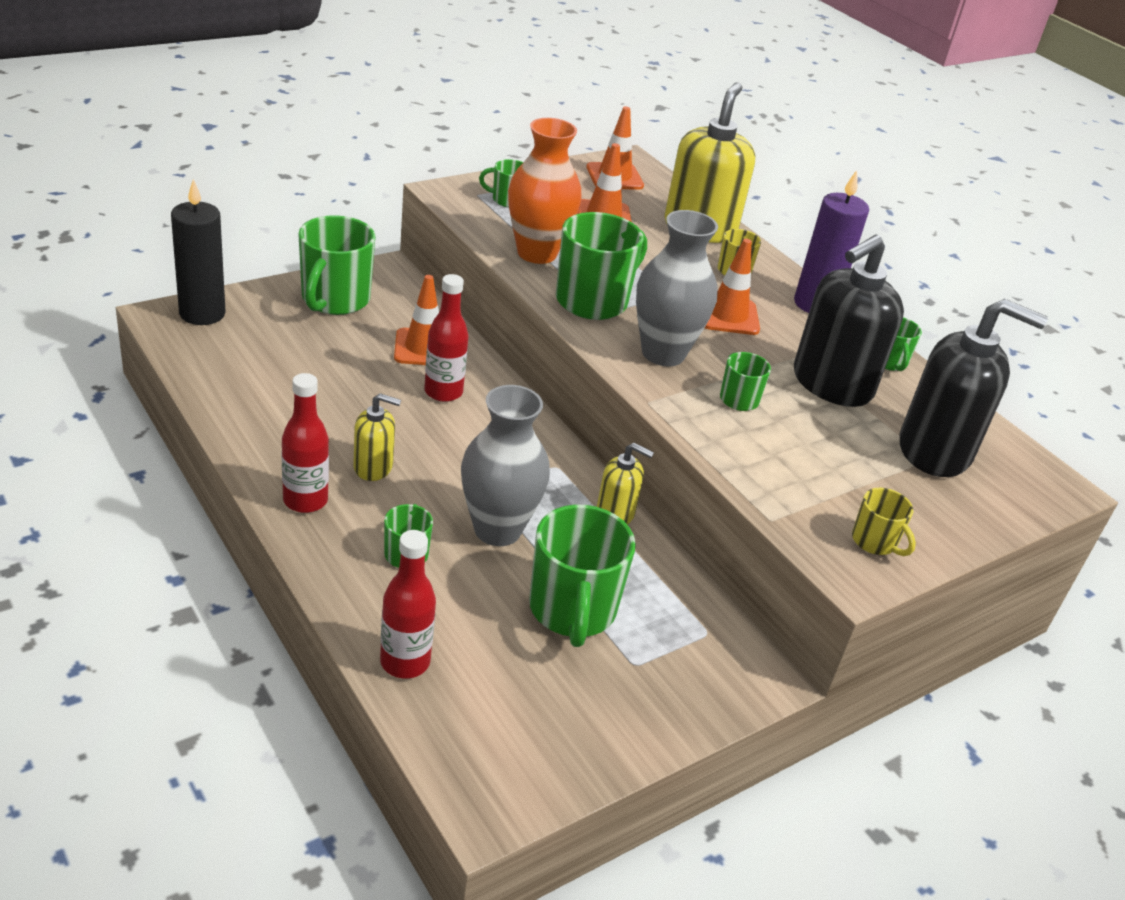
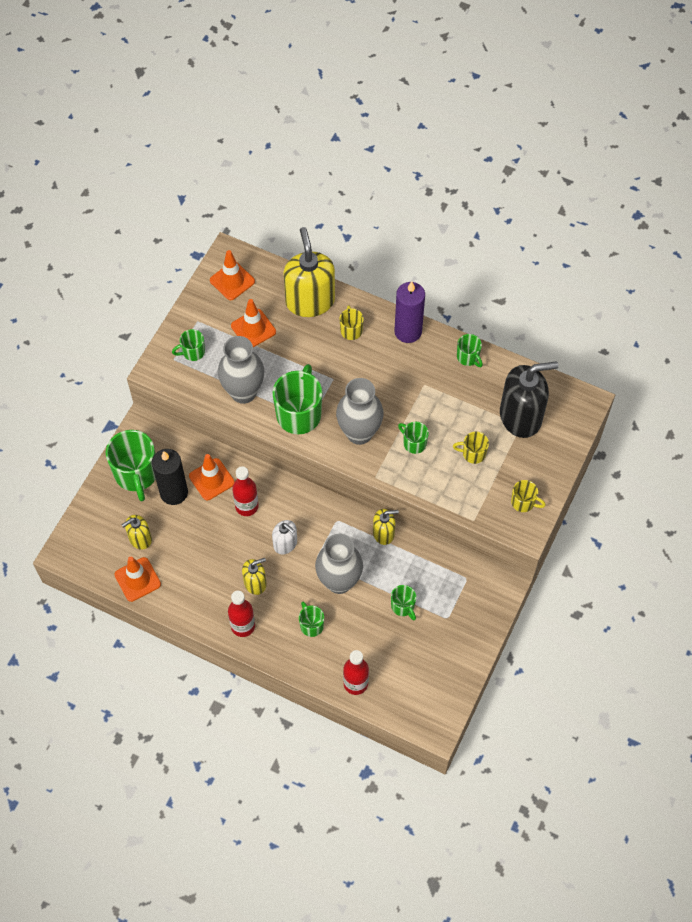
camera: 25 degrees left, 25 degrees up
black candle [171,179,226,325] -> black candle moved to [152,449,188,505]
orange vase [508,118,581,264] -> grey vase [218,336,264,404]
green mug [529,504,636,647] -> green mug [391,585,416,620], size x0.51
orange traffic cone [705,239,760,335] -> orange traffic cone moved to [114,557,161,602]
black soap dispenser [794,234,904,407] -> none
none -> yellow soap dispenser [122,515,152,550]
none -> white soap dispenser [272,520,297,554]
none -> yellow mug [453,432,489,464]

